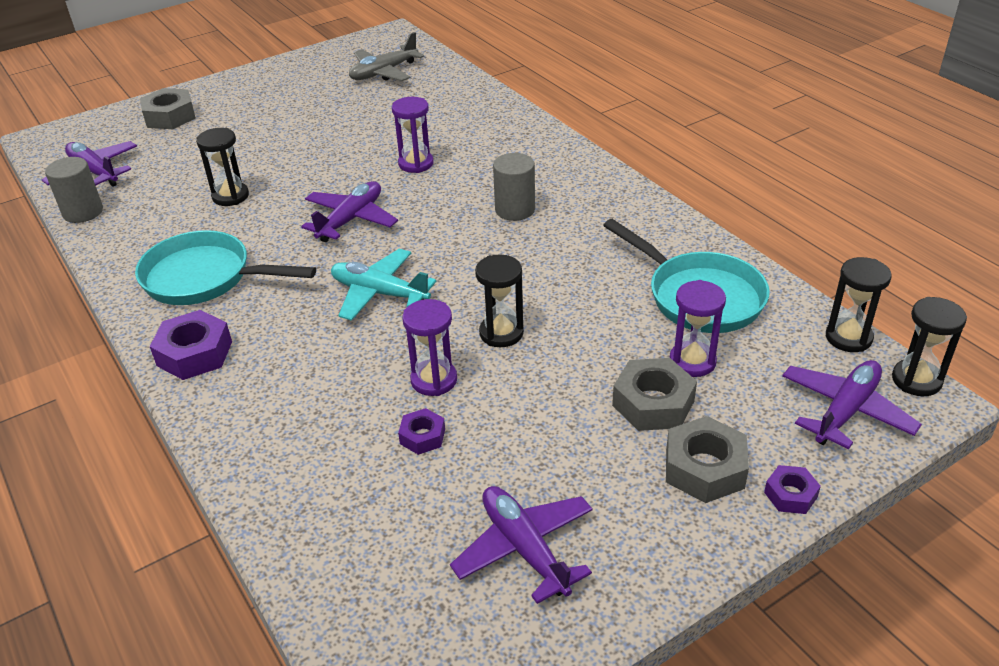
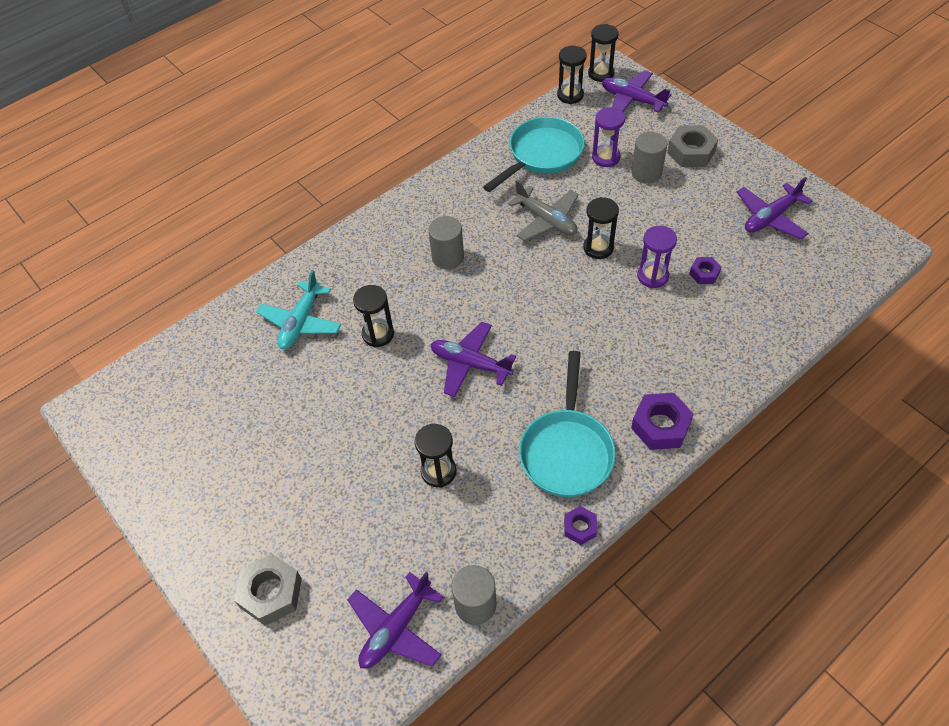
camera: 95 degrees left, 15 degrees up
turquoise plane [331,249,436,321] -> turquoise plane moved to [256,270,341,349]
grey plane [349,32,424,81] -> grey plane moved to [508,180,579,241]
purple hourglass [392,97,434,173] -> black hourglass [353,285,394,347]
grey nut [612,358,697,431] -> grey cylinder [631,132,667,184]
purple nut [764,465,821,514] -> purple nut moved to [564,506,597,545]

